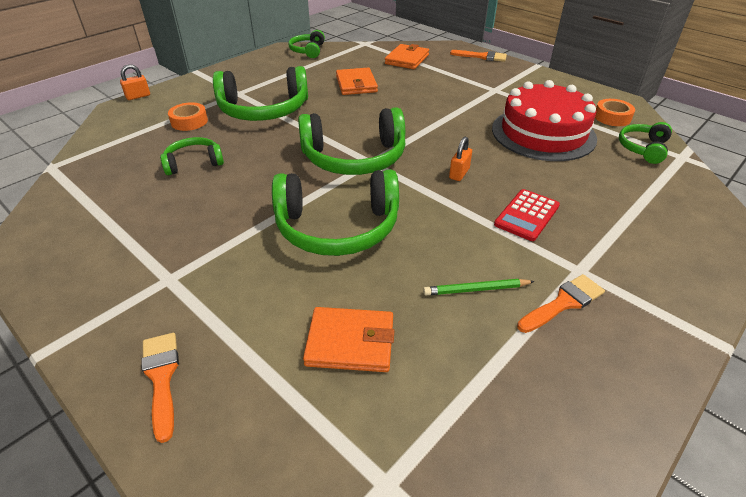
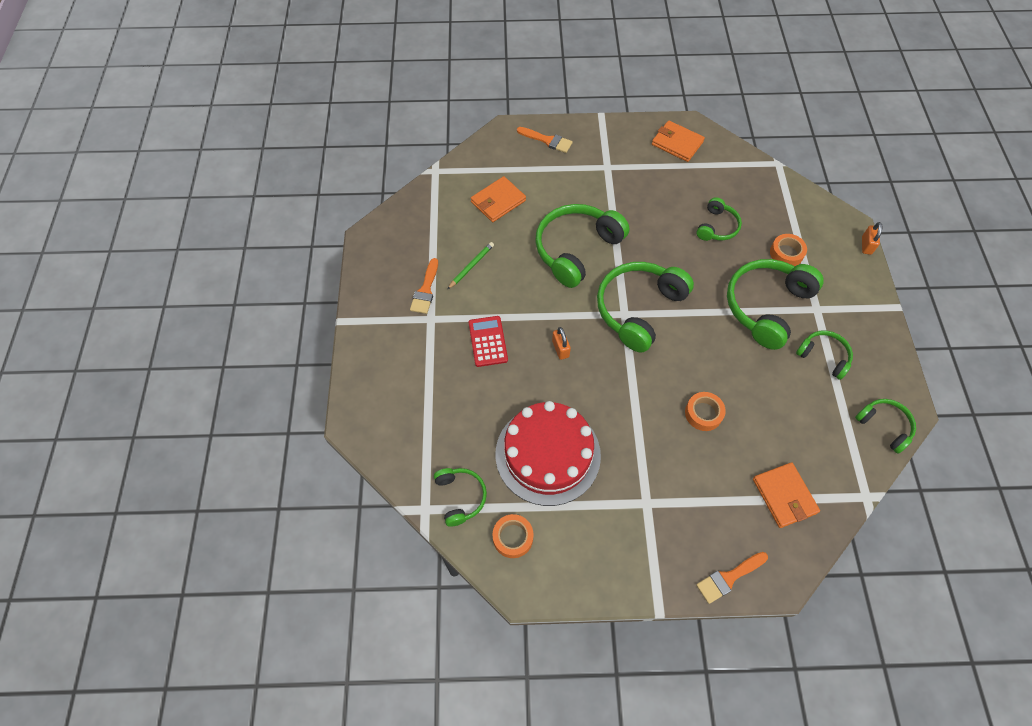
camera: 135 degrees right, 20 degrees up
orange wallet [336,67,378,95] -> orange wallet moved to [652,120,705,162]
none -> orange tape [685,392,726,431]
none -> green headphones [796,331,853,380]

